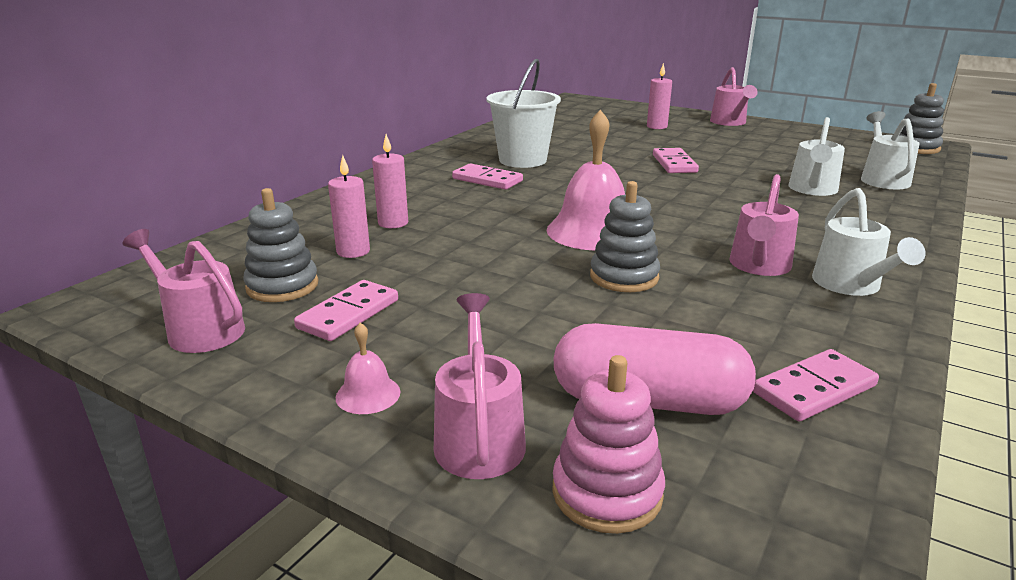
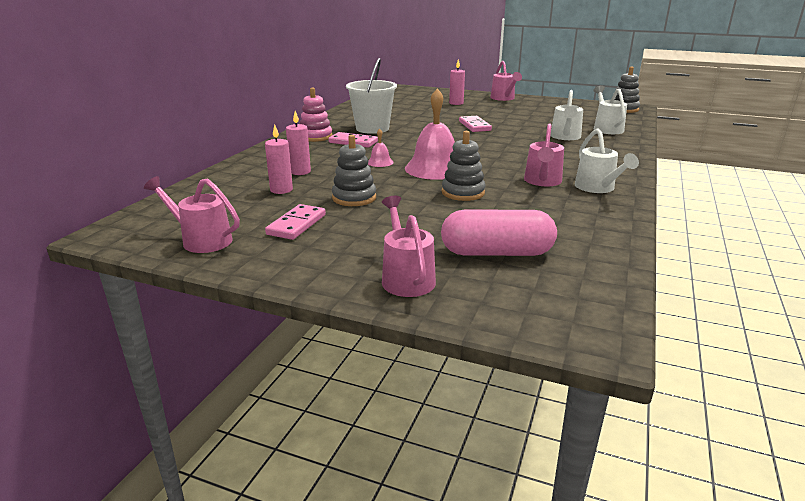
camera: 10 degrees left, 0 degrees up
grey stacking toy [243,188,318,302] -> grey stacking toy moved to [332,135,376,206]
pink bell [336,323,400,414] -> pink bell moved to [368,129,394,167]
pink stacking toy [552,355,665,534] -> pink stacking toy moved to [300,87,332,142]
pink domino [753,349,879,421] -> none

